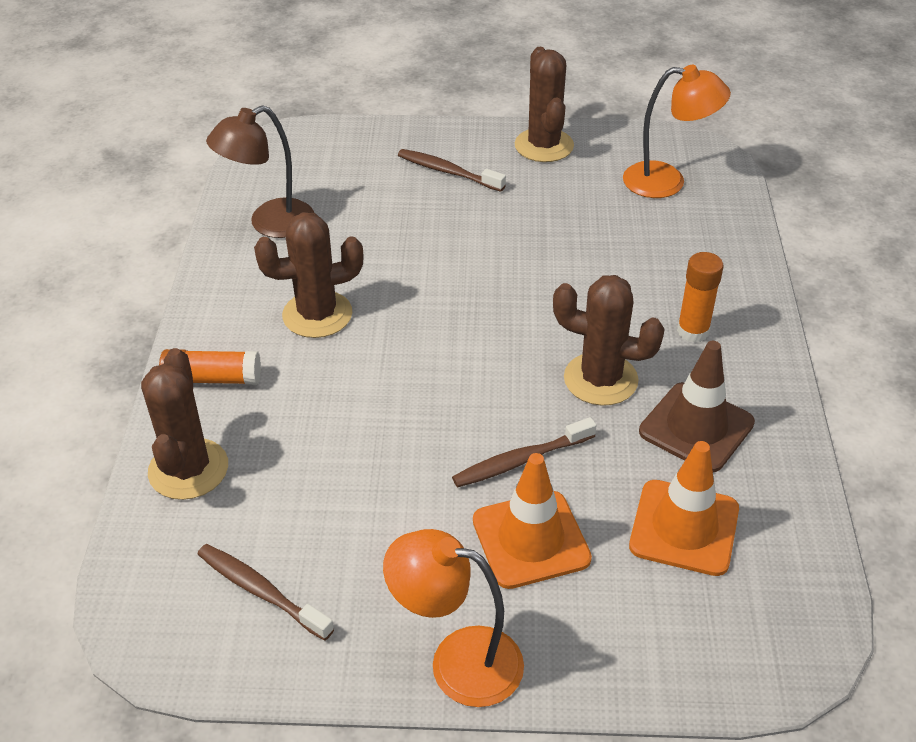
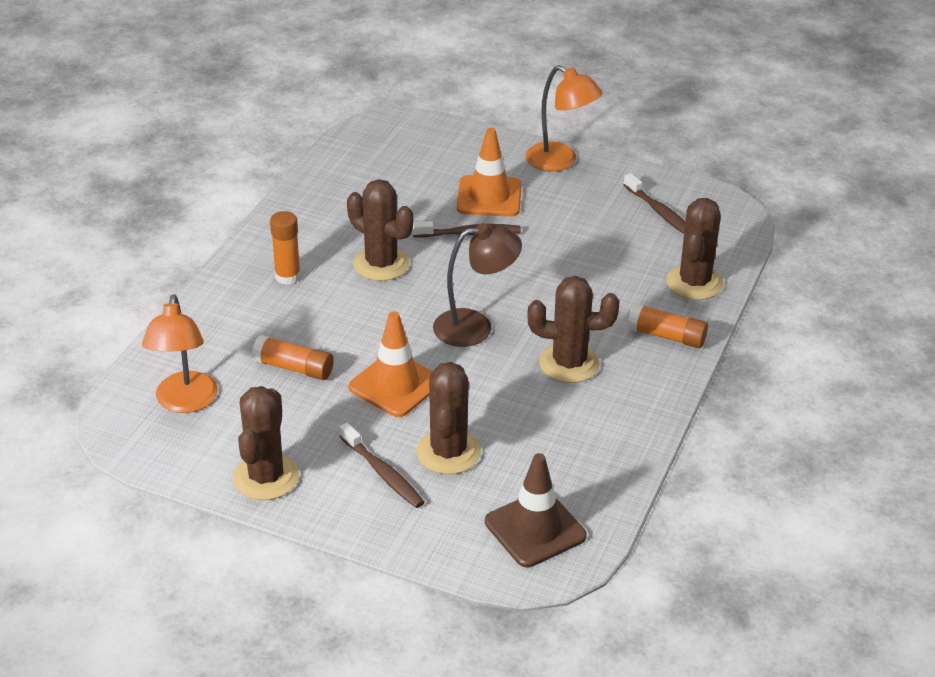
camera: 160 degrees left, 5 degrees down
brown lamp [206,105,314,238] -> brown lamp moved to [433,223,522,347]
orange lamp [623,65,731,198] -> orange lamp turned 120 degrees counterclockwise [142,294,218,413]
orange traffic cone [629,441,739,576] -> orange traffic cone moved to [349,311,433,417]
brown traffic cone [639,341,755,472] -> brown traffic cone moved to [485,453,586,567]
none -> orange glue stick [252,335,334,380]
none -> brown cactus [416,362,481,474]

